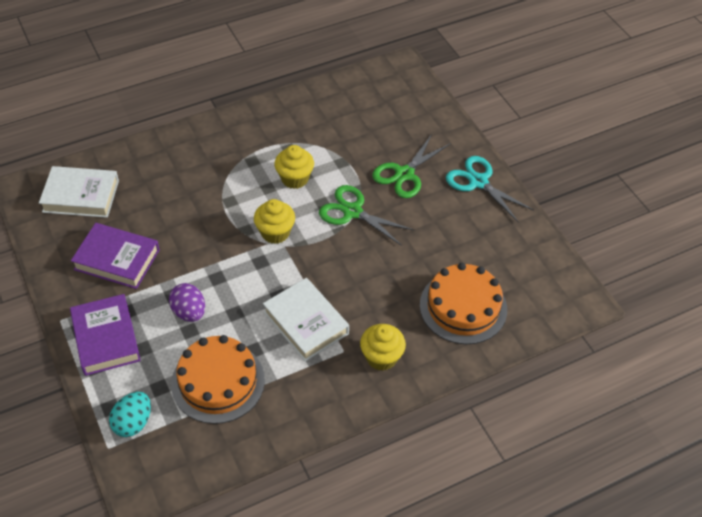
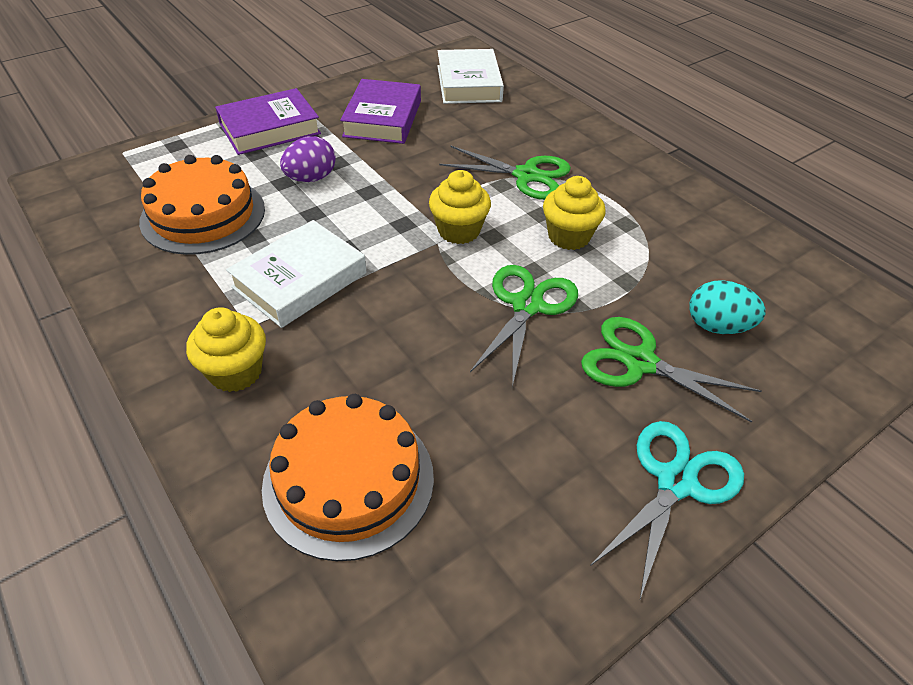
camera: 80 degrees right, 5 degrees down
turquoise egg [109,392,151,437] -> turquoise egg moved to [689,280,766,334]
none -> green scissors [439,145,571,200]

